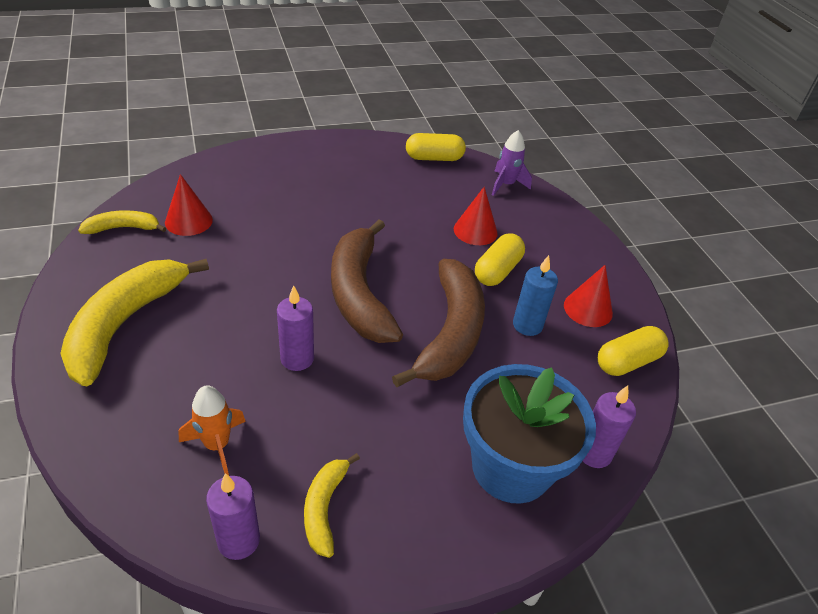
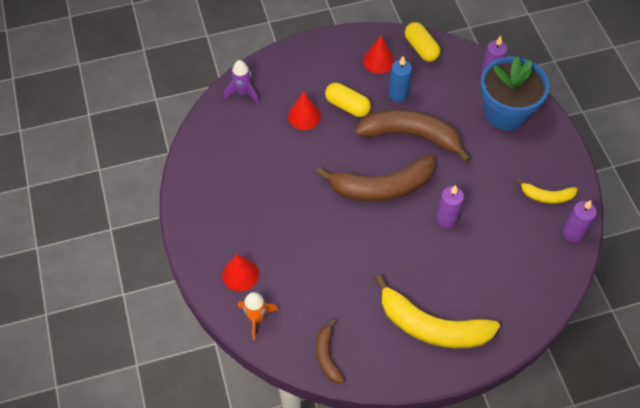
camera: 85 degrees left, 15 degrees up
yellow banana [78,210,167,234] -> brown banana [316,319,345,383]
red cone [165,174,213,236] -> red cone moved to [222,254,259,291]
orange rocket [178,385,246,476] -> orange rocket moved to [238,292,278,340]
yellow capsule [406,133,466,161] -> none

